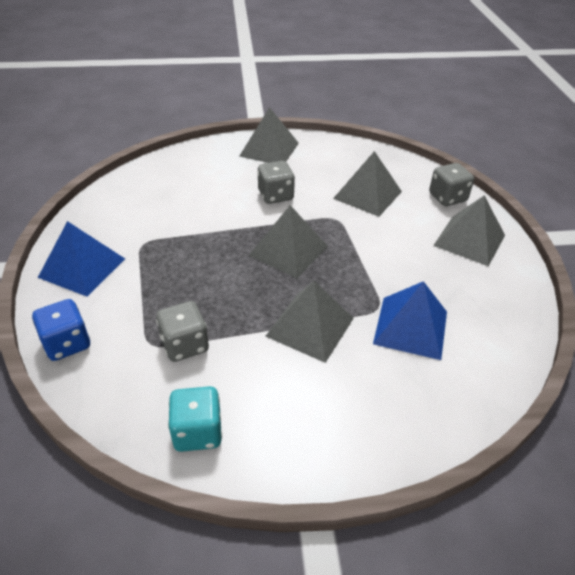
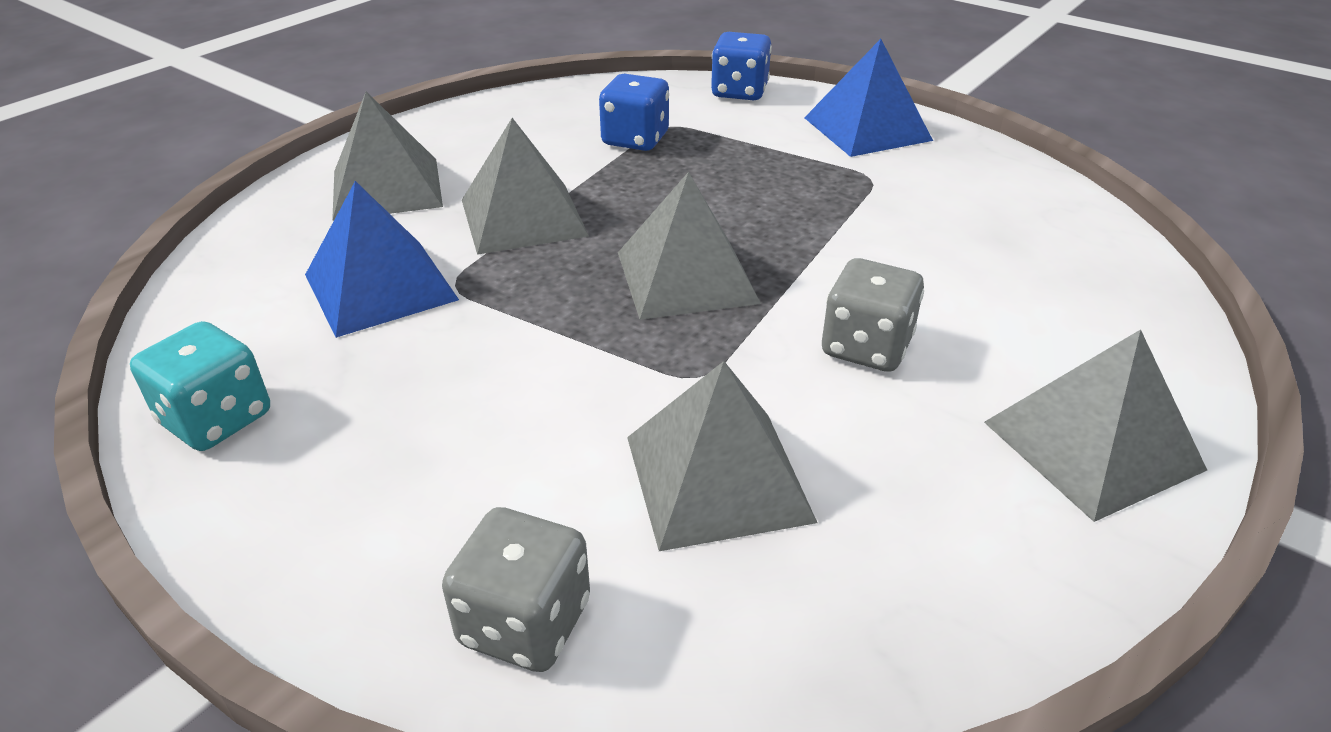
camera: 135 degrees right, 5 degrees down
grey dice [156,301,209,362] -> blue dice [599,74,669,151]
turquoise dice [168,386,222,452] -> turquoise dice moved to [130,321,270,451]
grey pyramid [433,195,505,266] -> grey pyramid moved to [332,92,443,221]

